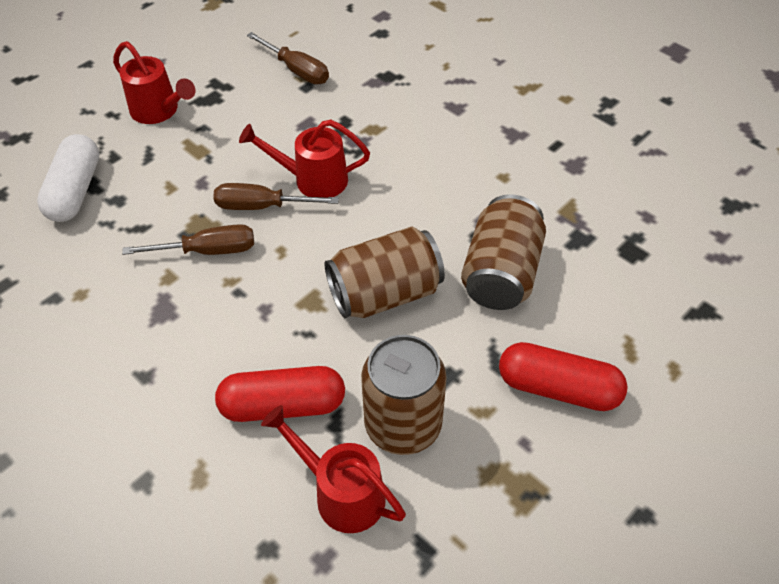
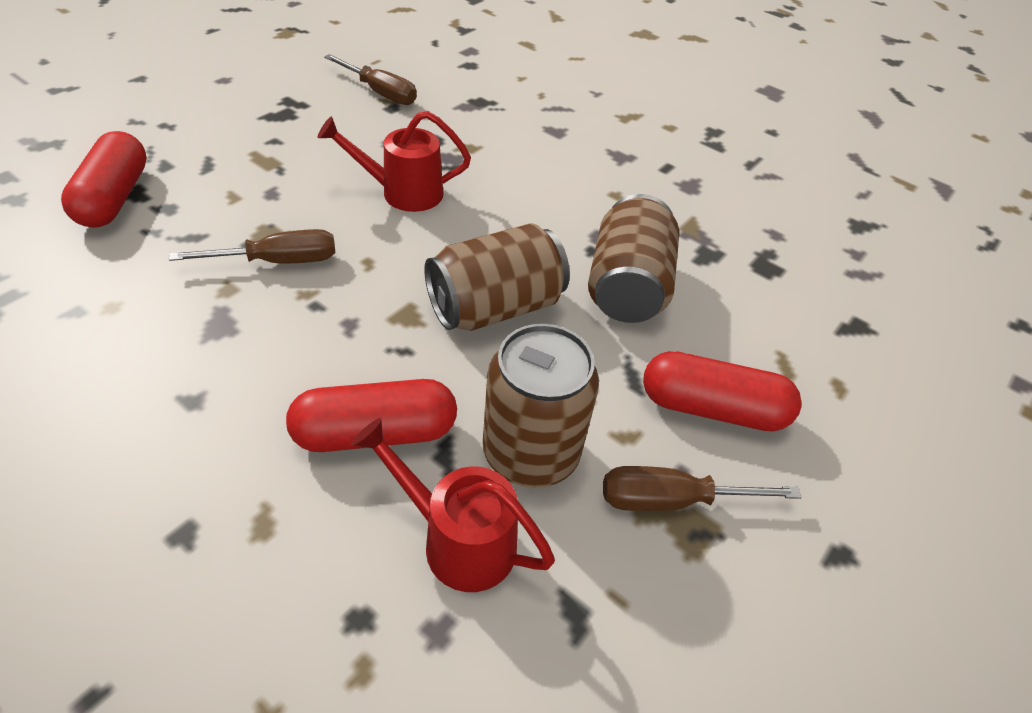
camera: 10 degrees left, 5 degrees down
white capsule [37,134,99,222] -> red capsule [61,131,147,228]
red watering can [113,41,196,124] -> none
brown screwdriver [213,183,339,210] -> brown screwdriver moved to [603,466,802,511]

